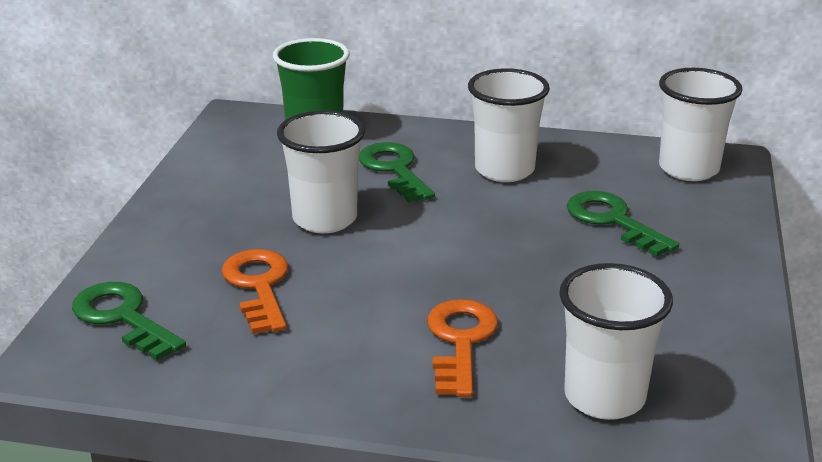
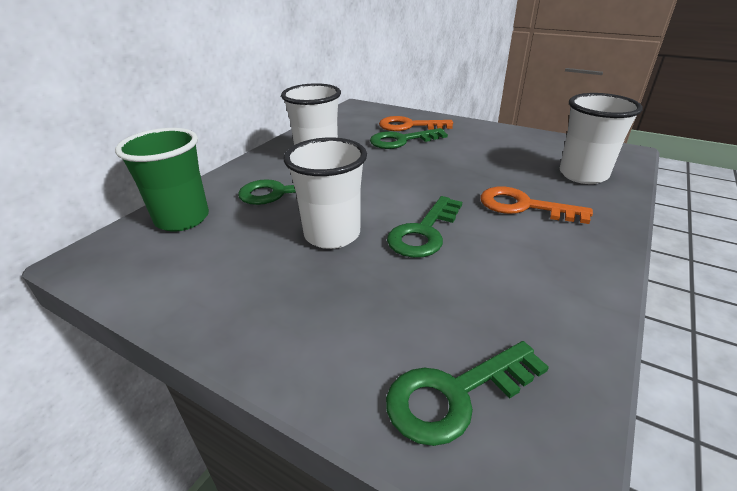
camera: 70 degrees left, 5 degrees up
orange key [222,249,289,334] -> orange key moved to [379,116,453,131]
white cup [659,68,743,181] -> none
none -> green key [387,196,462,258]

